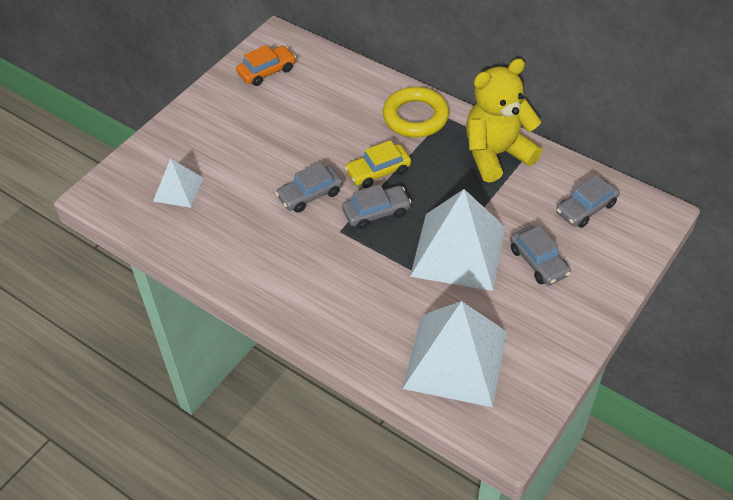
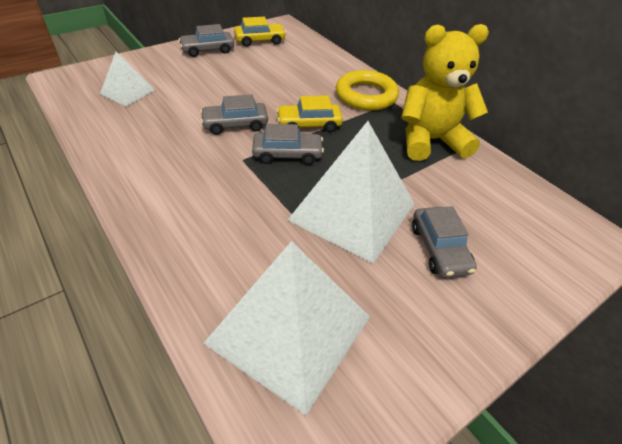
camera: 15 degrees right, 5 degrees down
orange car [236,45,296,86] -> yellow car [234,17,286,47]
grey car [556,175,620,228] -> grey car moved to [179,24,234,57]

